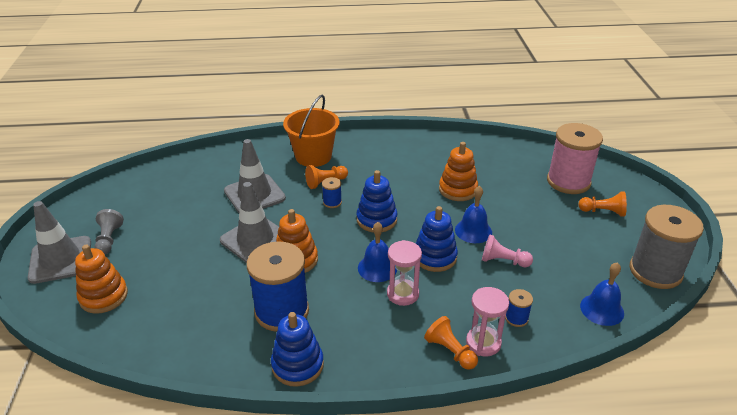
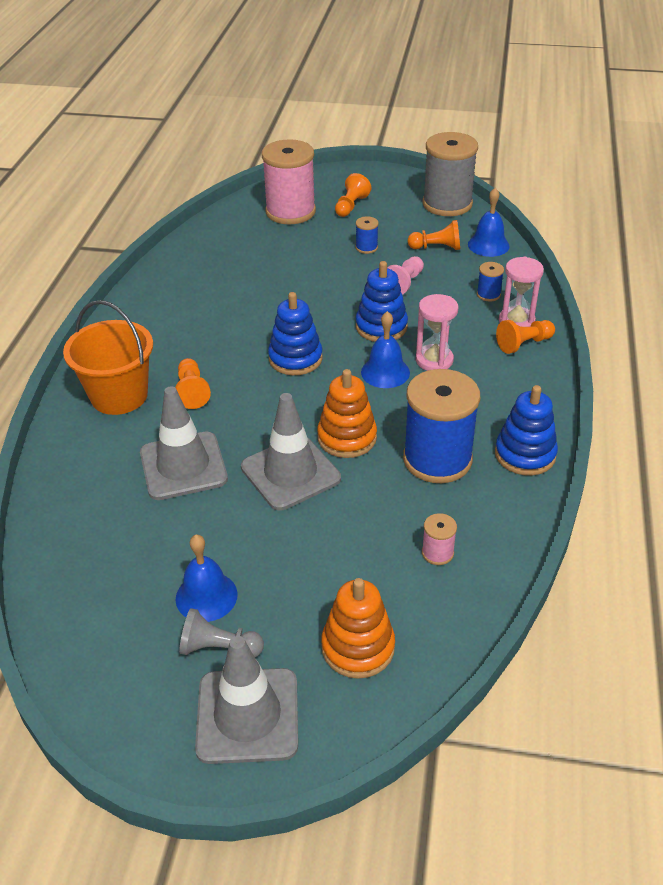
camera: 75 degrees left, 5 degrees up
blue spool [322,177,342,208] -> blue spool moved to [356,216,379,254]
orange stacking toy [439,142,478,201] -> none
blue bell [455,186,492,243] -> blue bell moved to [176,534,238,622]
none -> orange pawn [408,220,460,250]
none -> pink spool [422,513,457,565]

